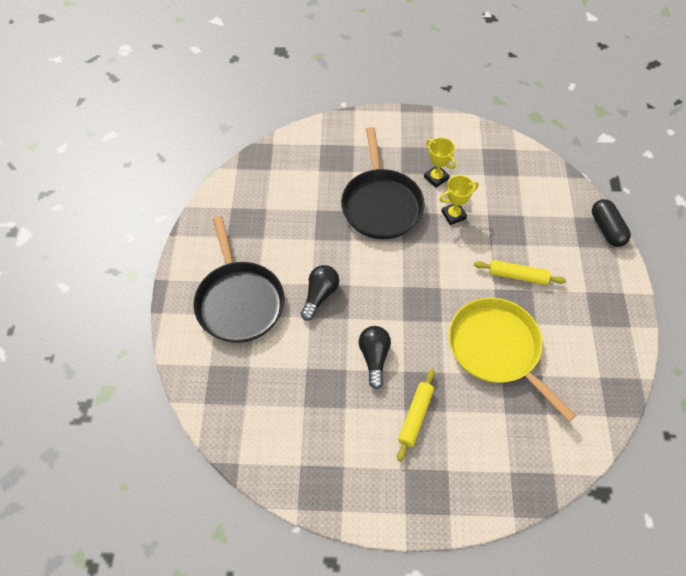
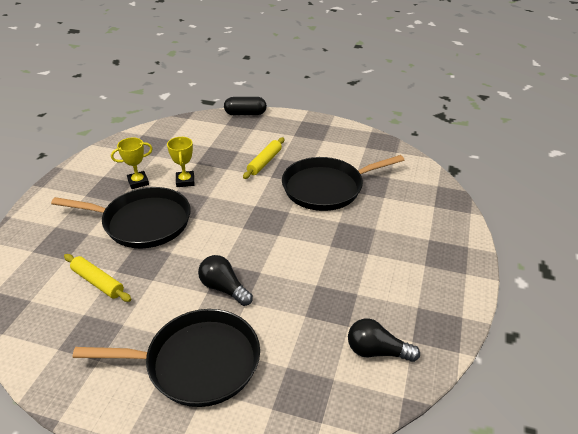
camera: 75 degrees left, 20 degrees down
black light bulb [359,326,391,389] -> black light bulb moved to [348,319,420,362]
yellow rolling pin [397,369,435,462] -> yellow rolling pin moved to [64,254,131,302]
yellow pan [448,298,576,422] -> black pan [282,155,404,211]

